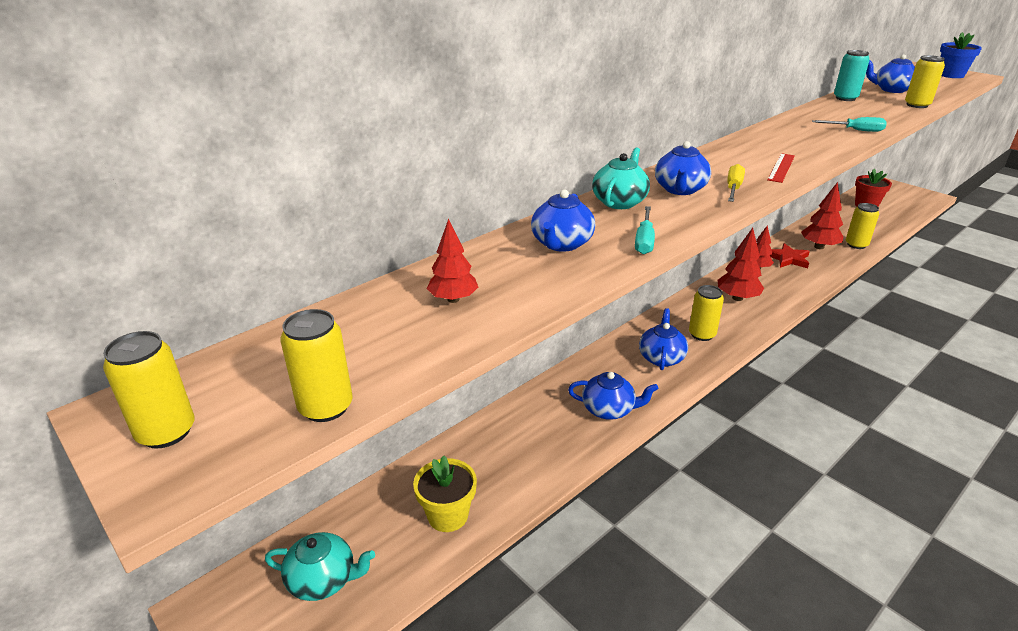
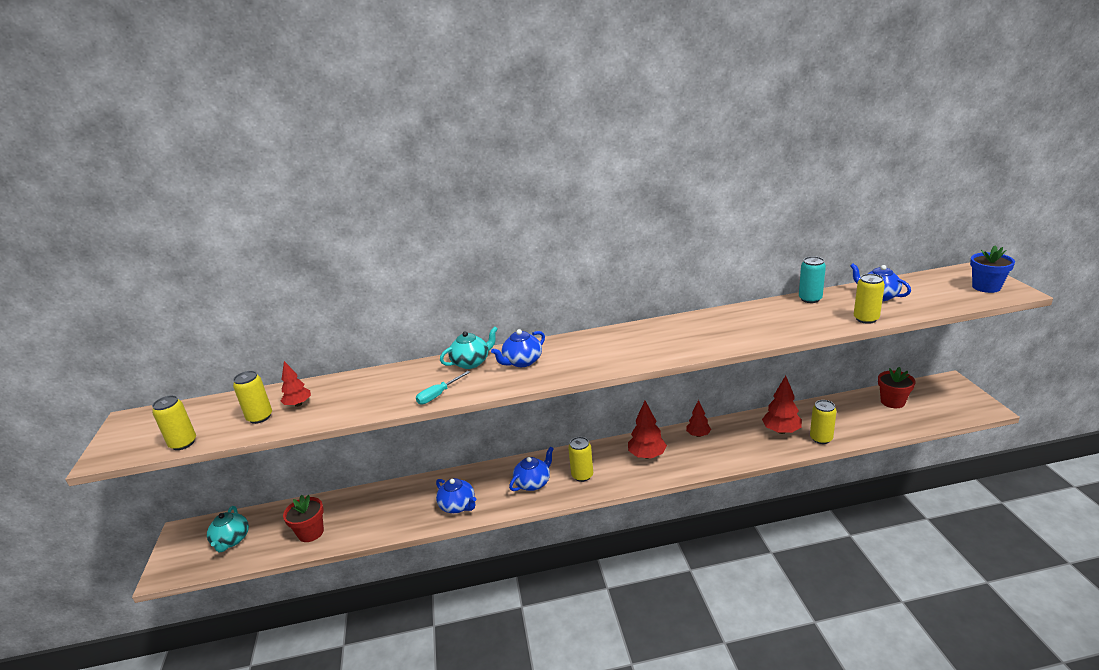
camera: 35 degrees right, 5 degrees down
yellow can [103,331,195,448] -> yellow can moved to [233,371,272,424]
turquoise teapot [265,532,375,601] -> turquoise teapot turned 45 degrees clockwise [207,506,249,552]
yellow flower pot [413,455,477,532] -> red flower pot [283,495,324,542]
blue teapot [531,189,595,252] -> none
yellow screwdriver [727,164,745,202] -> none
red ruler [767,153,795,183] -> none
red star [770,243,810,268] -> none
turquoise screwdriver [812,117,887,132] -> none

